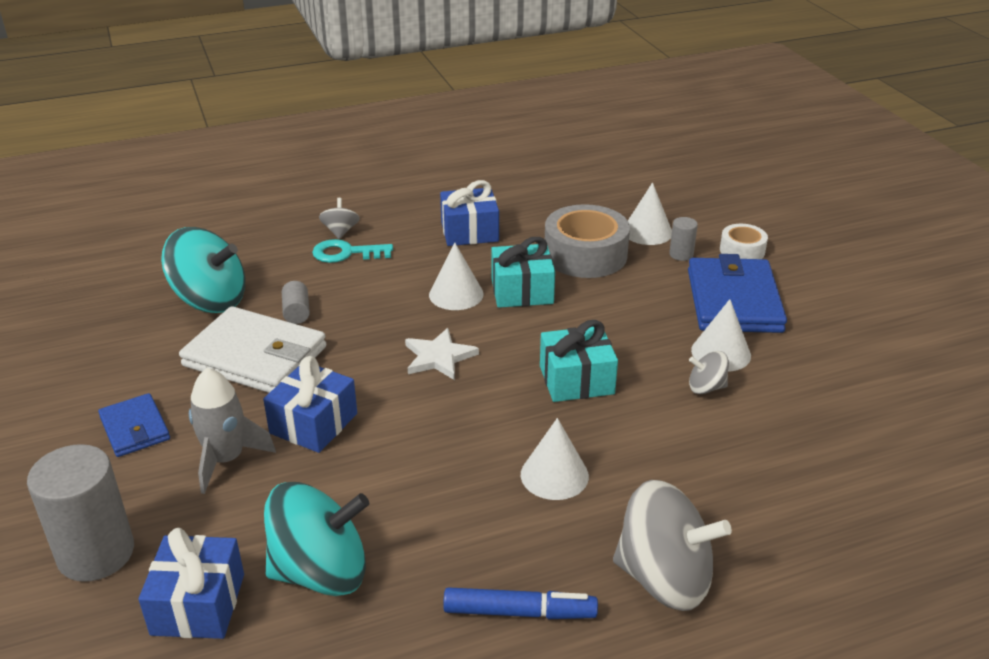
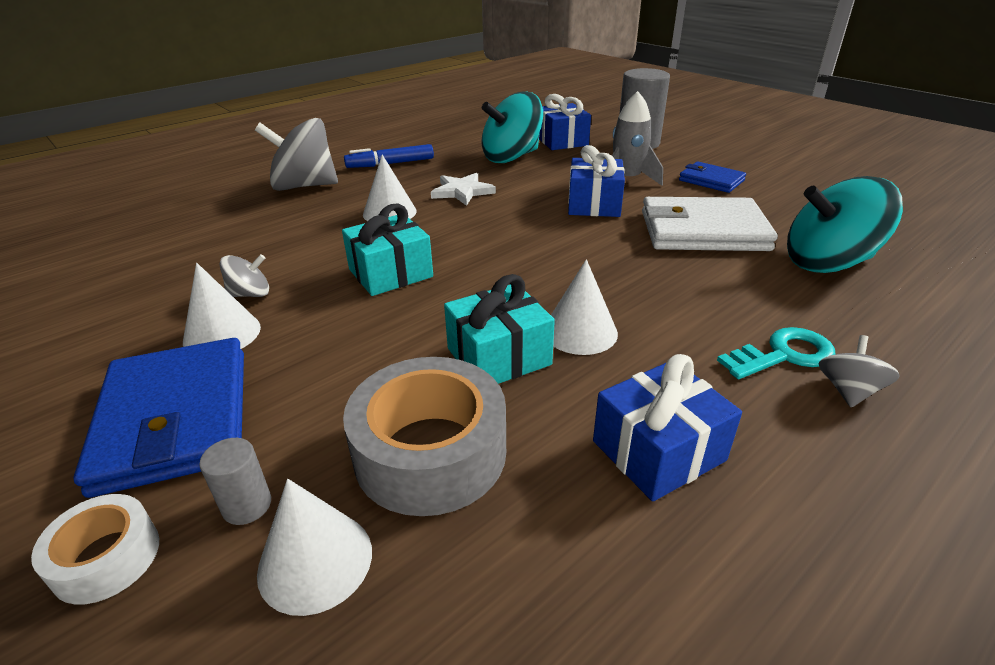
camera: 160 degrees right, 0 degrees up
grey cylinder [282,281,310,324] -> none
grey spinning top [319,198,360,239] -> grey spinning top turned 135 degrees counterclockwise [819,335,900,407]
white star [405,328,479,380] -> white star moved to [431,173,496,206]

